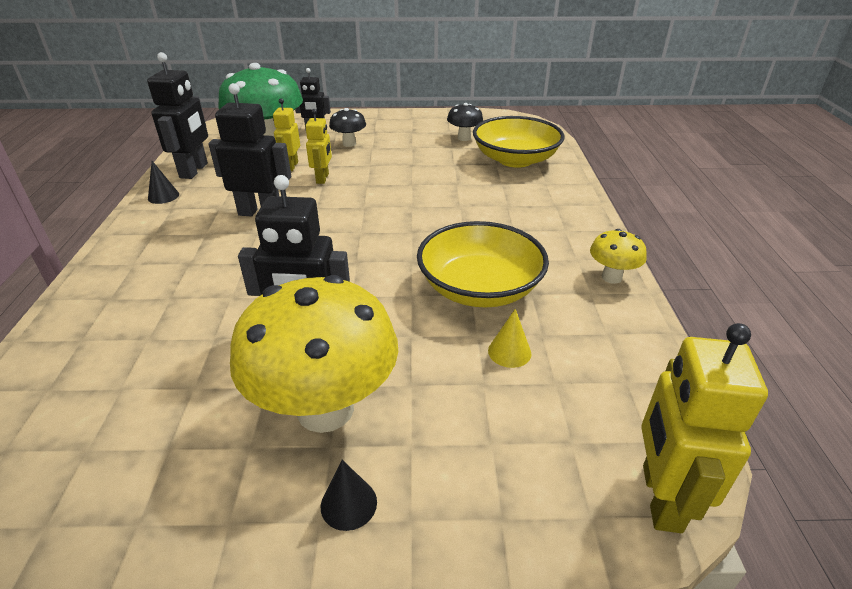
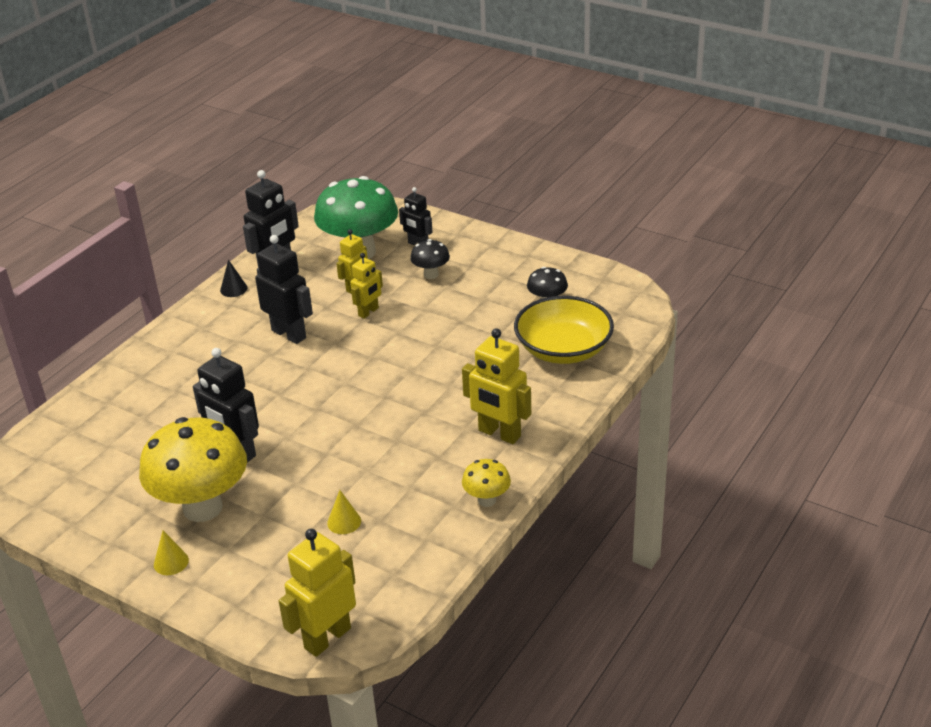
camera: 35 degrees right, 0 degrees up
black cone [321,460,377,531] -> yellow cone [154,531,189,575]
yellow bowl [417,221,549,308] -> none
none -> yellow robot [462,328,531,444]

